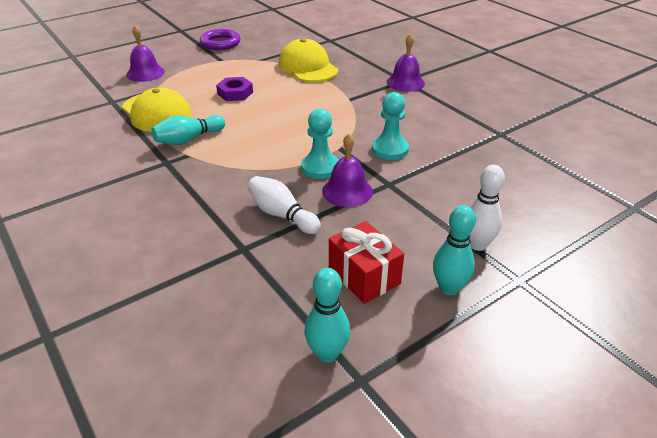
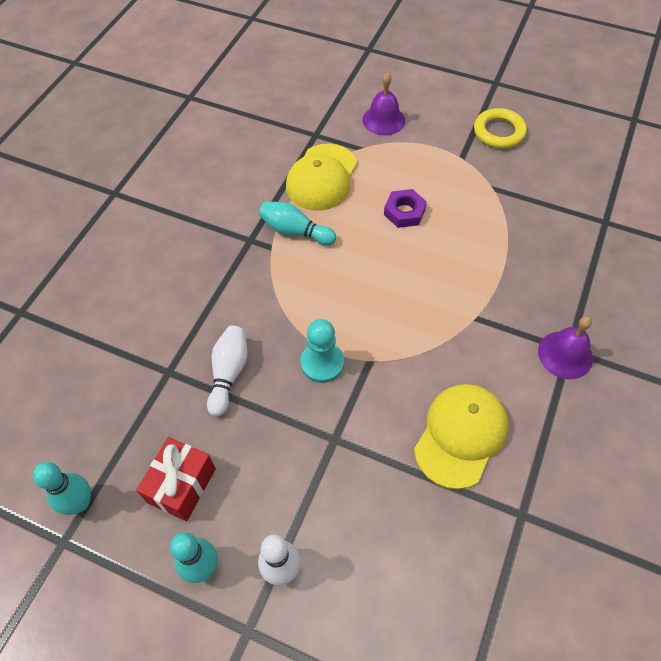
camera: 60 degrees right, 20 degrees up
purple ring [200,29,240,50] -> yellow ring [474,108,527,148]
yellow cap [279,38,338,82] -> yellow cap moved to [414,384,508,489]
purple bell [322,134,373,207] -> none
turquoise pawn [372,92,409,160] -> none

